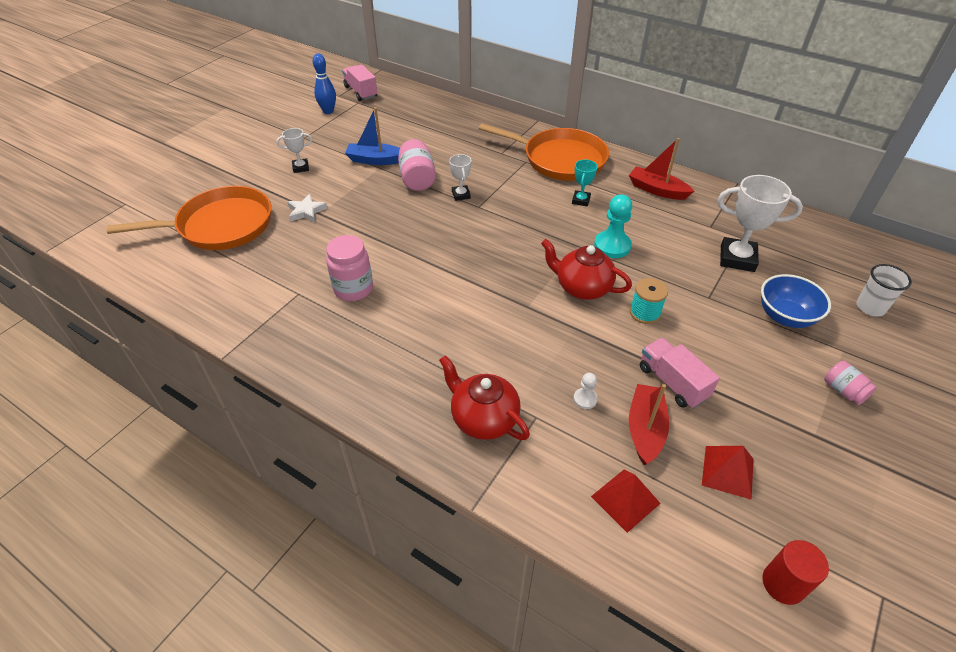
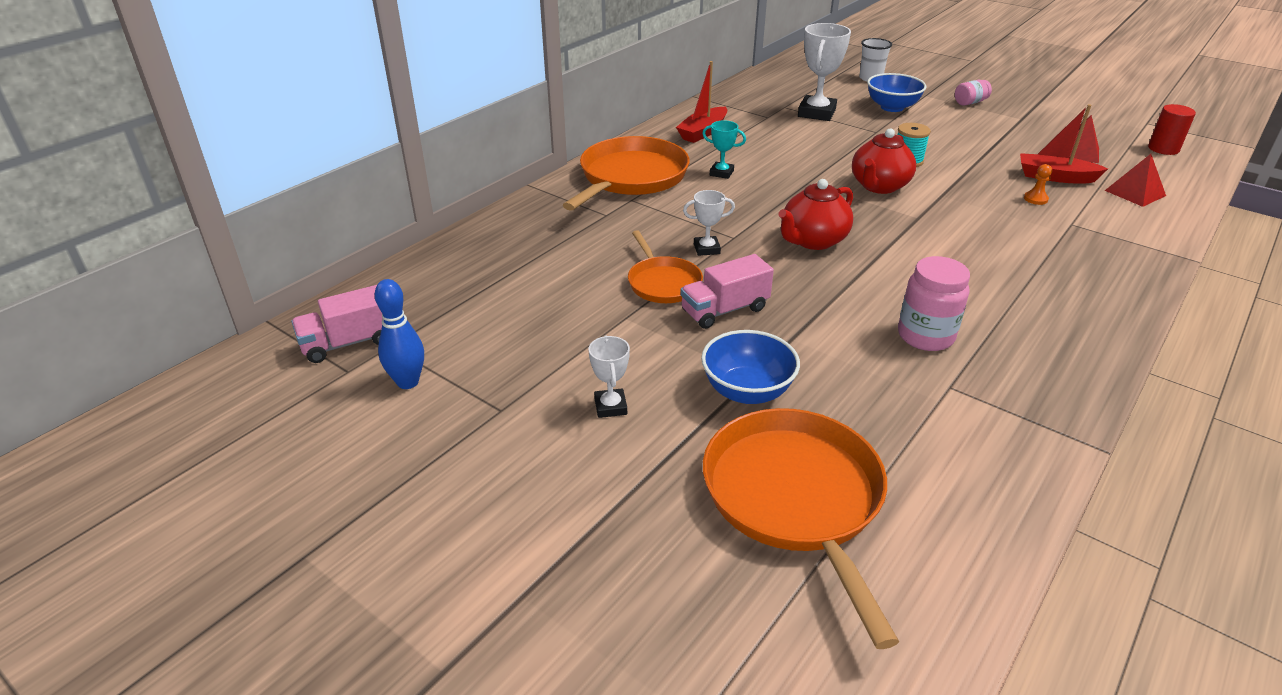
camera: 85 degrees left, 10 degrees down
white star [287,194,327,222] -> blue bowl [701,330,800,404]
blue boat [345,107,400,165] -> none
pink jar [398,139,436,191] -> orange pan [628,230,703,303]
red teapot [439,355,530,440] -> red teapot moved to [778,179,853,250]
white pawn [573,373,598,409] -> orange pawn [1024,164,1052,205]
turquoise pawn [594,194,632,258] -> none
pink truck [640,338,720,409] -> pink truck moved to [680,254,774,329]

